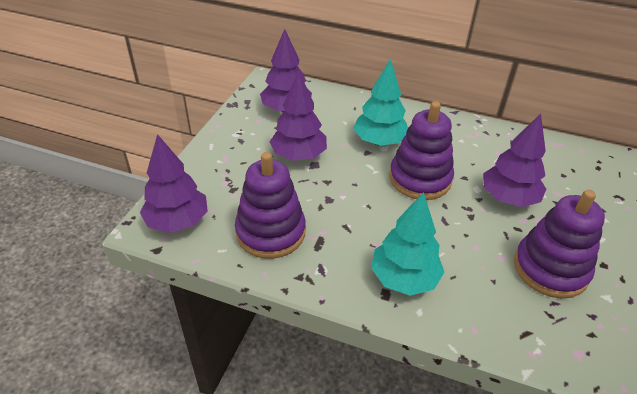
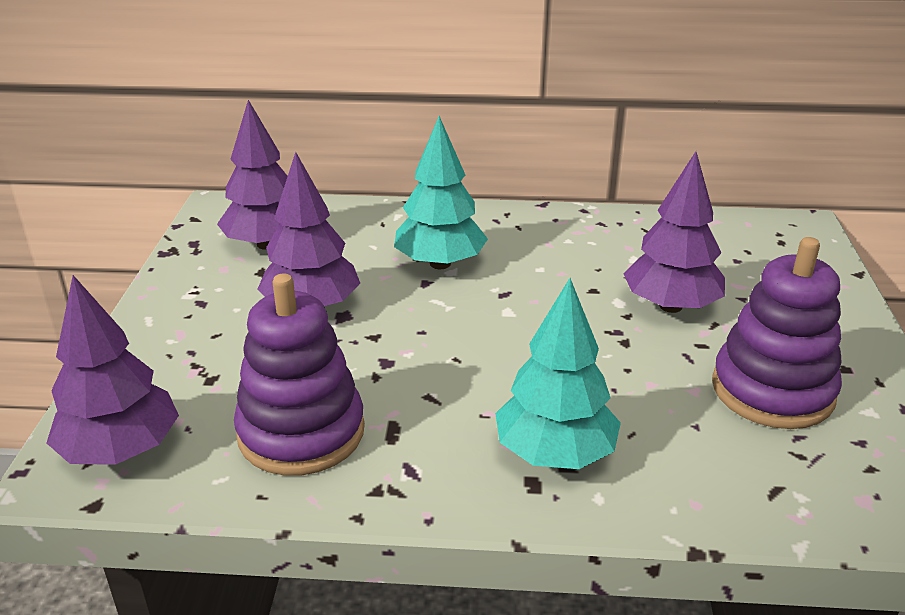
camera: 15 degrees left, 10 degrees down
purple stacking toy [389,101,454,200] -> none

